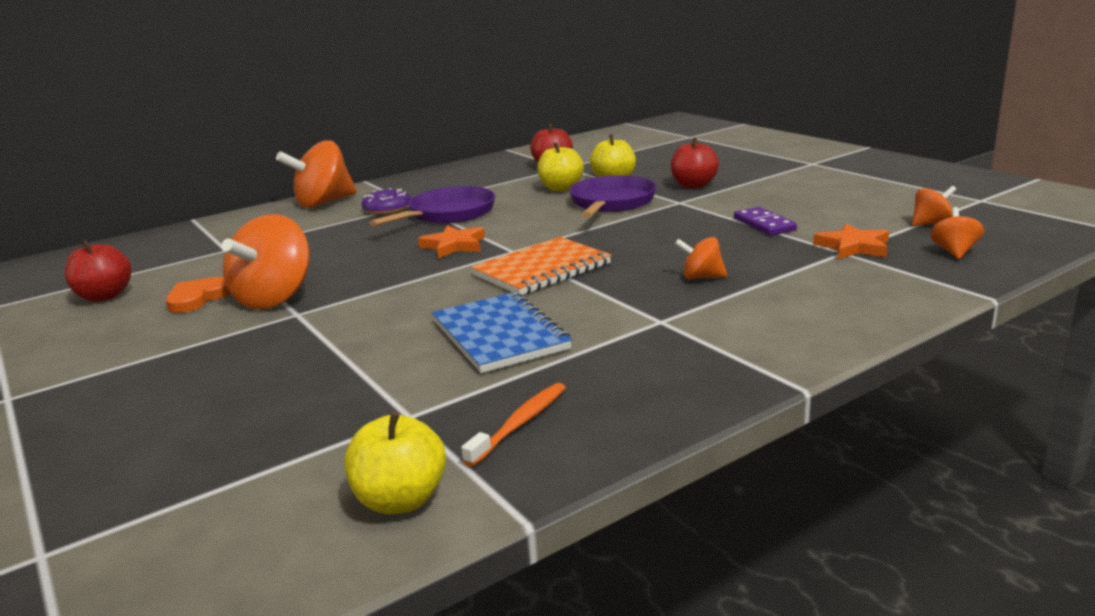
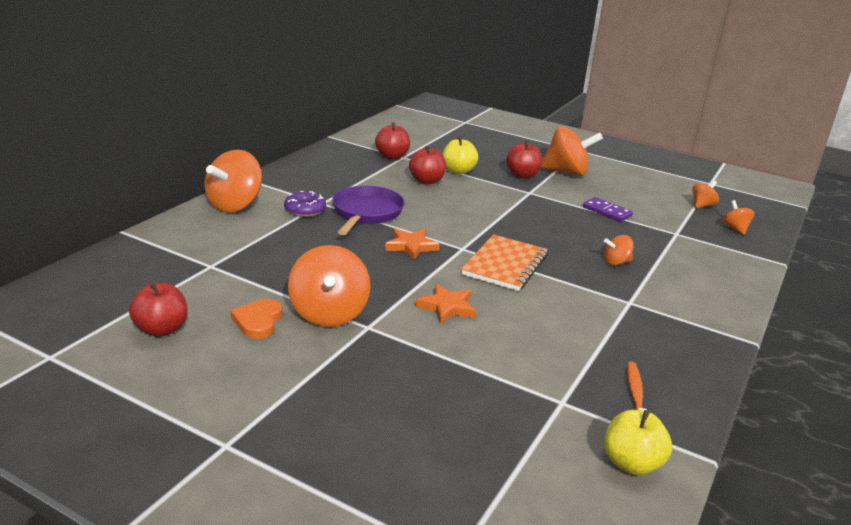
camera: 30 degrees left, 5 degrees up
blue notebook [432,292,572,373] -> none
yellow apple [537,142,584,191] -> red apple [409,145,446,184]
purple pan [569,175,657,218] -> none
orange star [813,223,889,259] -> orange star moved to [415,284,476,324]
none -> orange spinning top [541,126,603,176]

